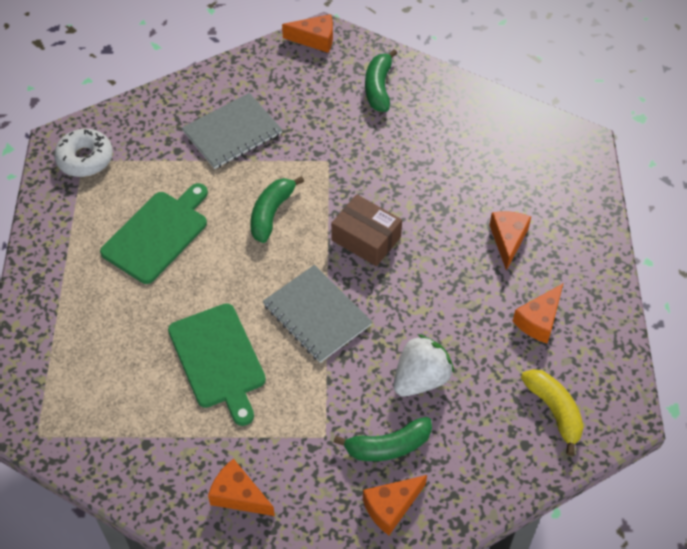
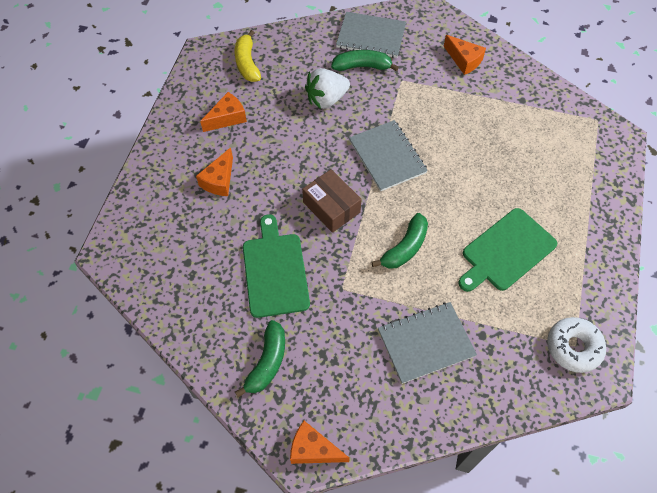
camera: 165 degrees left, 5 degrees up
green cutting board [168,303,266,426] -> green cutting board moved to [243,214,310,318]
orange cheese [363,475,427,535] -> grey notebook [336,12,406,58]

